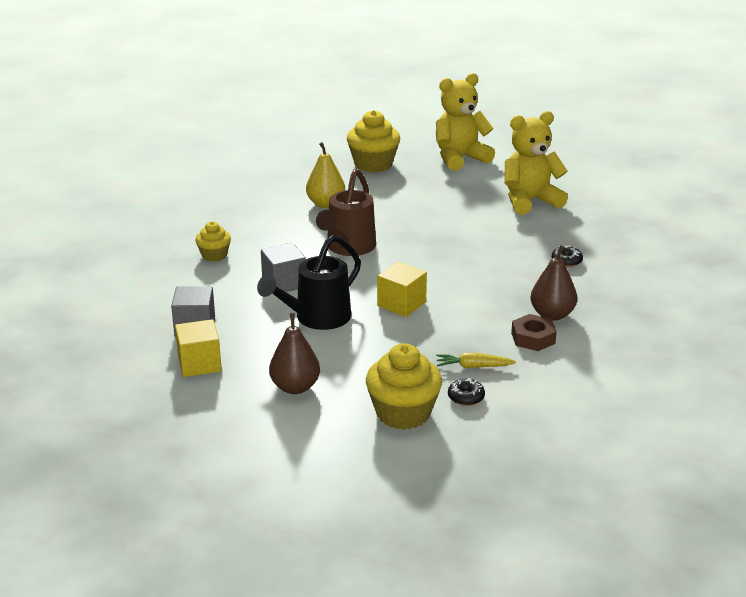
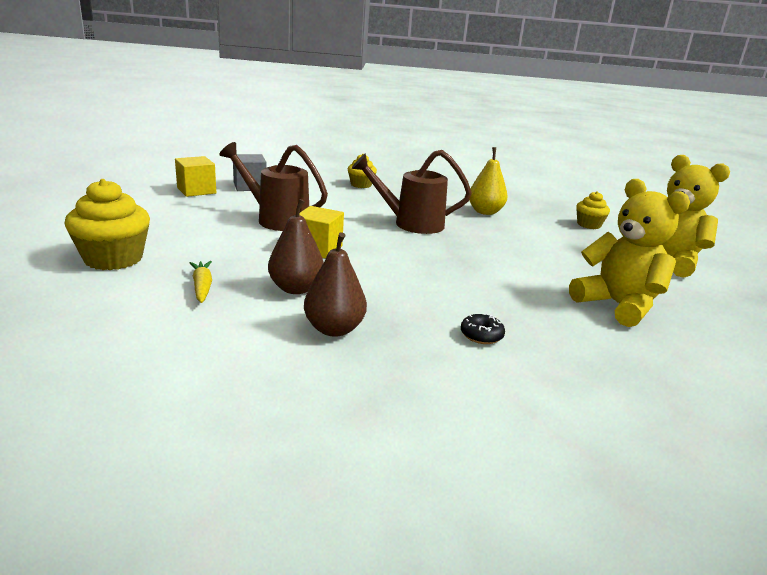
camera: 70 degrees right, 5 degrees down
black watering can [257,235,361,330] -> brown watering can [219,142,328,231]
grey cube [261,243,306,292] -> none
brown pear [269,313,320,394] -> brown pear moved to [268,199,324,294]
yellow cupcake [347,110,400,172] -> yellow cupcake [576,191,610,229], size x0.57
black donut [448,378,485,406] -> none
brown nut [511,314,557,351] -> none

